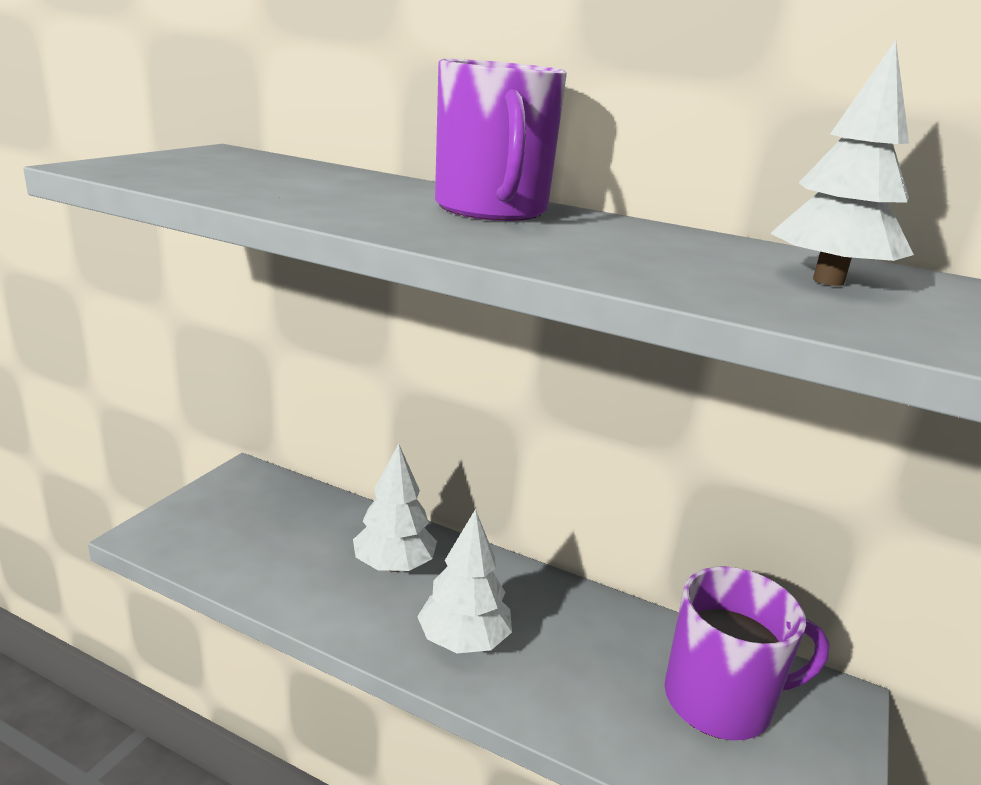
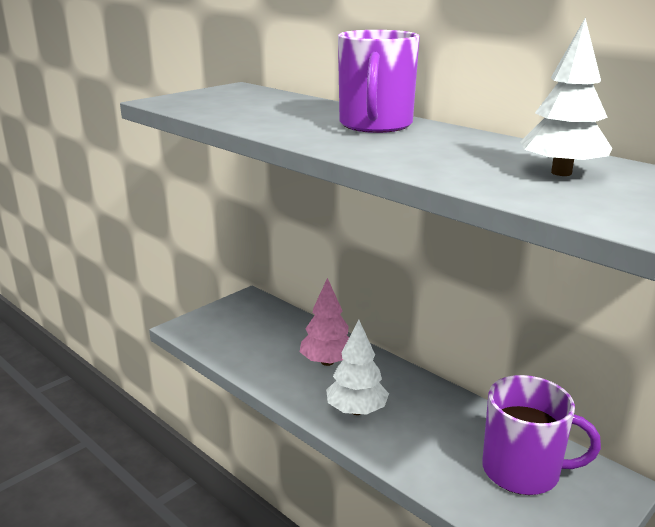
camera: 20 degrees right, 0 degrees up
white tree [353,444,437,572] -> pink tree [300,278,349,366]

